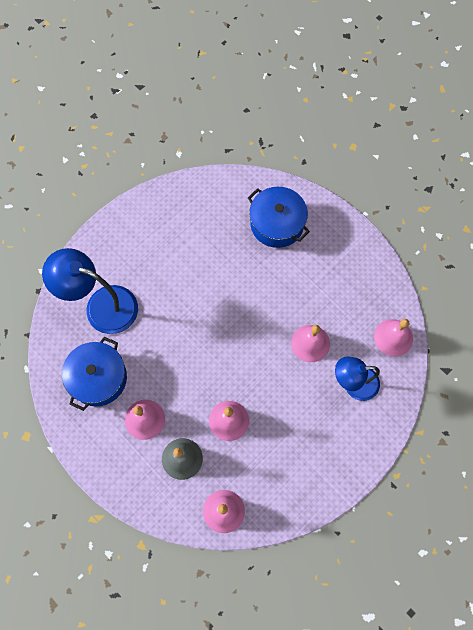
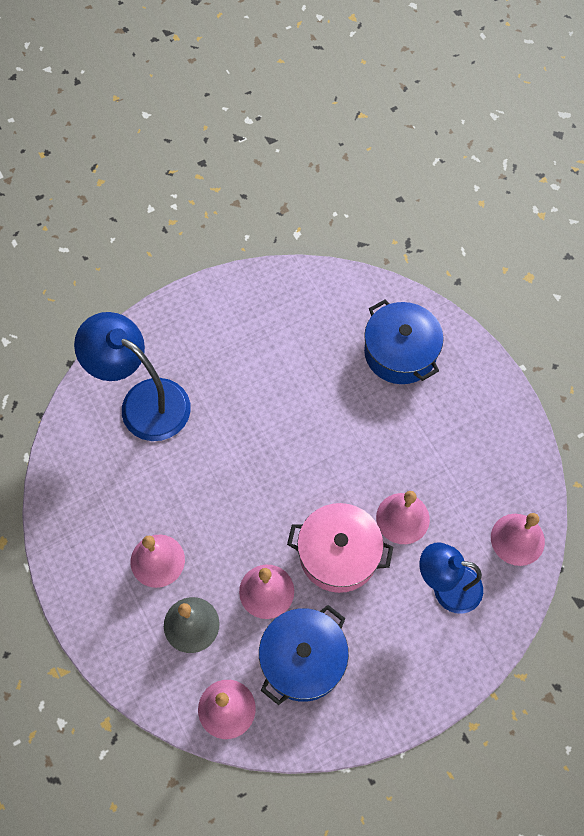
camera: 15 degrees right, 5 degrees down
blue pot [62,337,127,411] -> blue pot moved to [259,605,349,705]
none -> pink pot [287,503,393,593]

